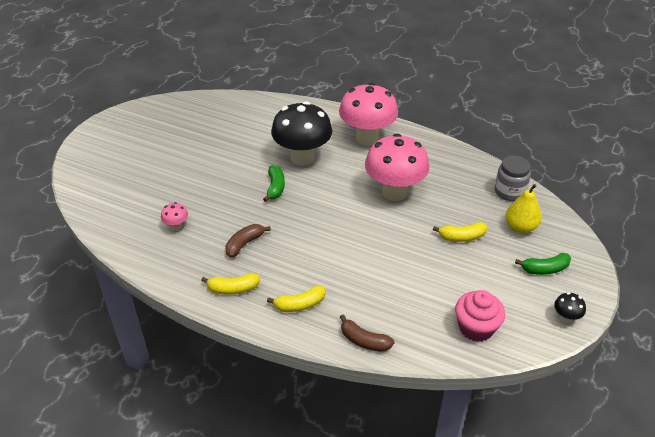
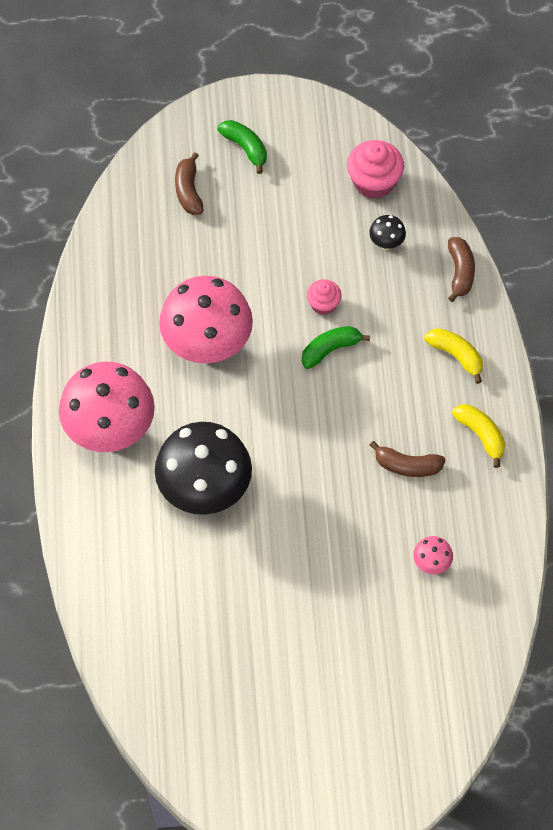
camera: 120 degrees left, 20 degrees up
green banana [263,165,285,202] -> green banana moved to [302,326,370,369]
yellow banana [433,222,487,242] -> none
grey jar [495,156,531,201] -> none
yellow pear [506,184,542,233] -> brown banana [175,152,204,215]
black mushroom [554,292,586,323] -> black mushroom moved to [369,215,406,250]
none -> pink cupcake [307,280,342,315]

